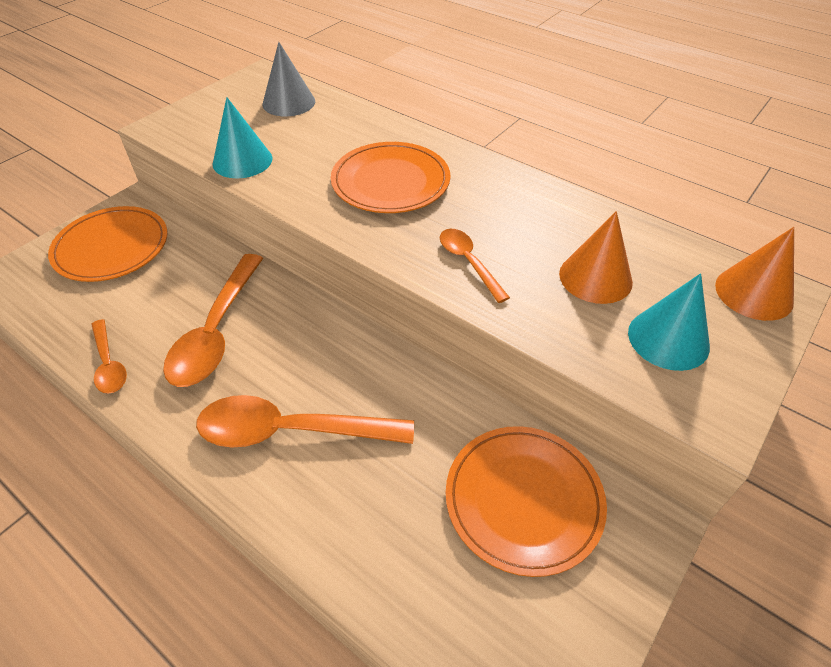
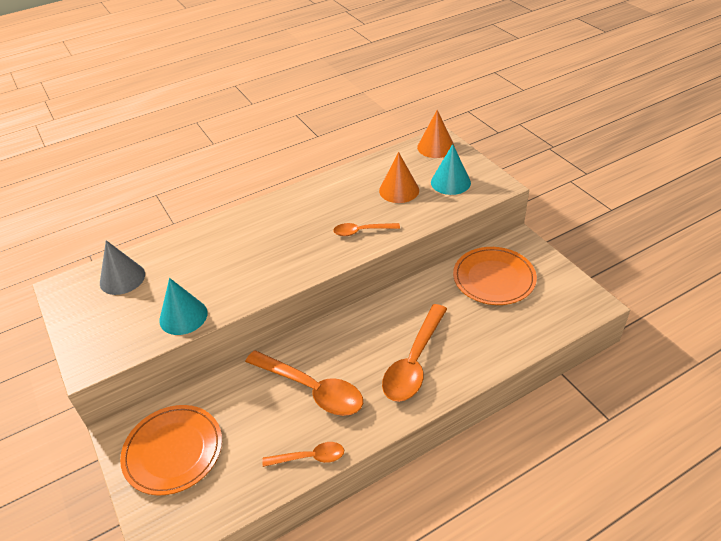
camera: 65 degrees left, 5 degrees down
orange plate [331,142,451,213] -> none

